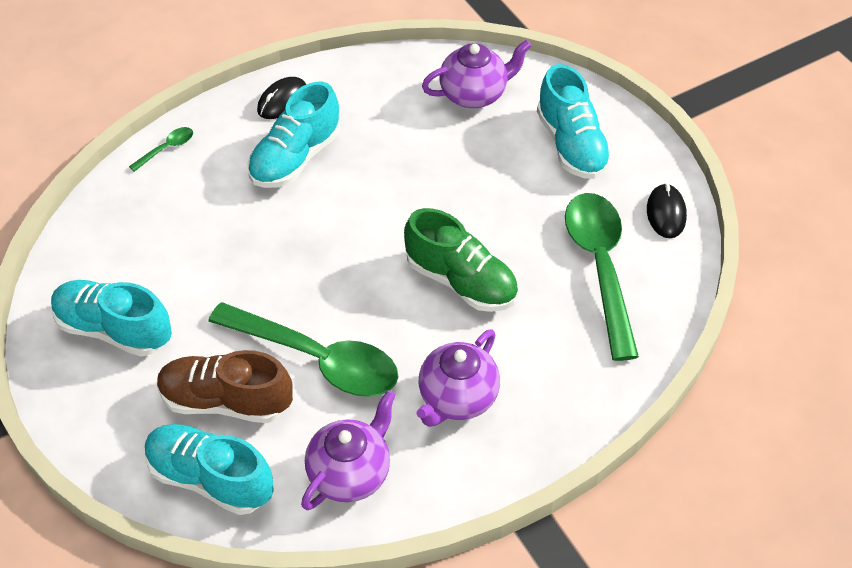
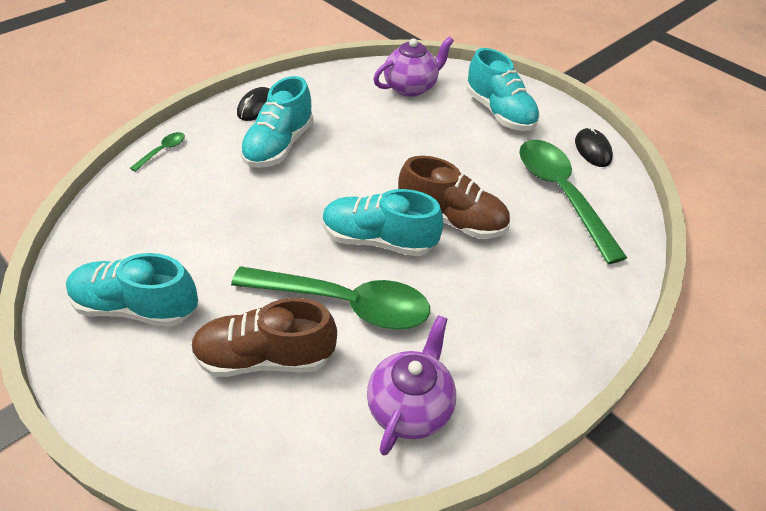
camera: 15 degrees left, 5 degrees down
turquoise shoe [145,424,274,515] -> turquoise shoe moved to [323,189,443,257]
green shoe [404,208,518,312] -> brown shoe [398,156,510,239]
purple teapot [417,329,500,427] -> none

